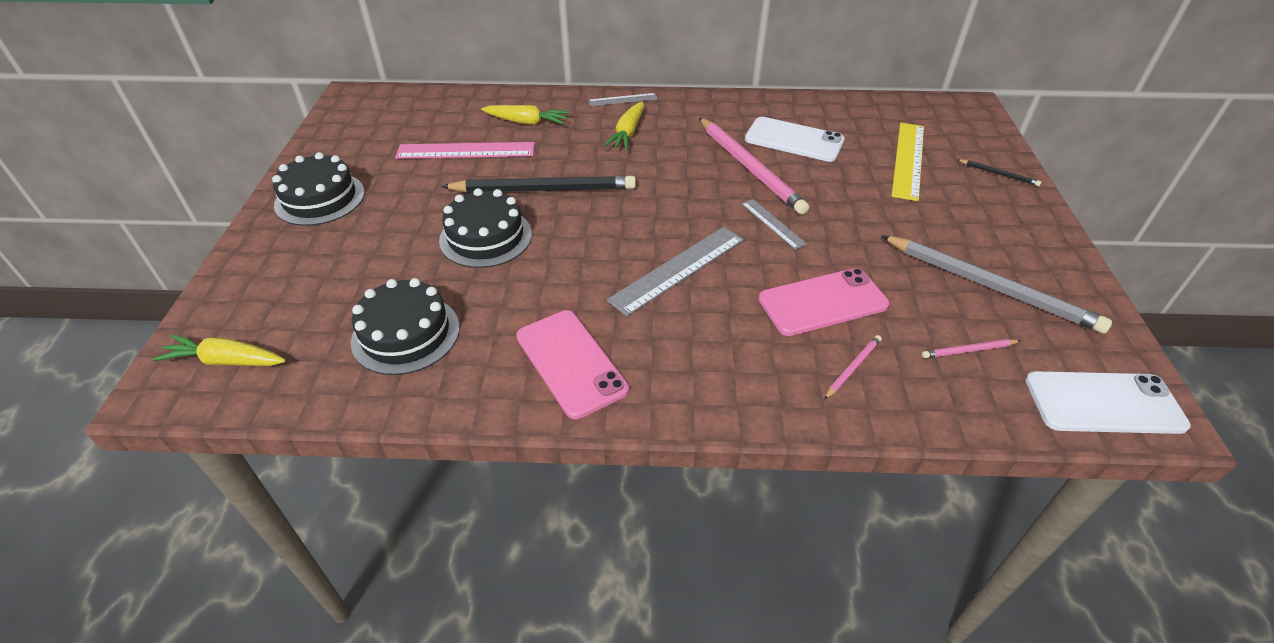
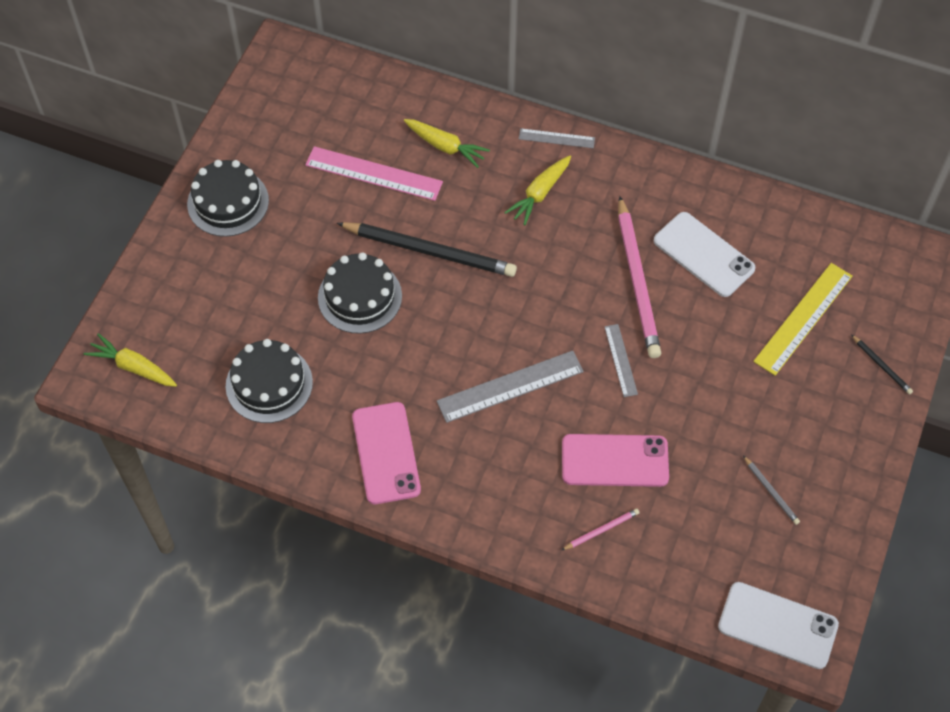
camera: 20 degrees right, 15 degrees up
grey pencil [881,235,1112,334] -> grey pencil [743,456,800,525], size x0.43
pink pencil [922,339,1020,358] -> none

